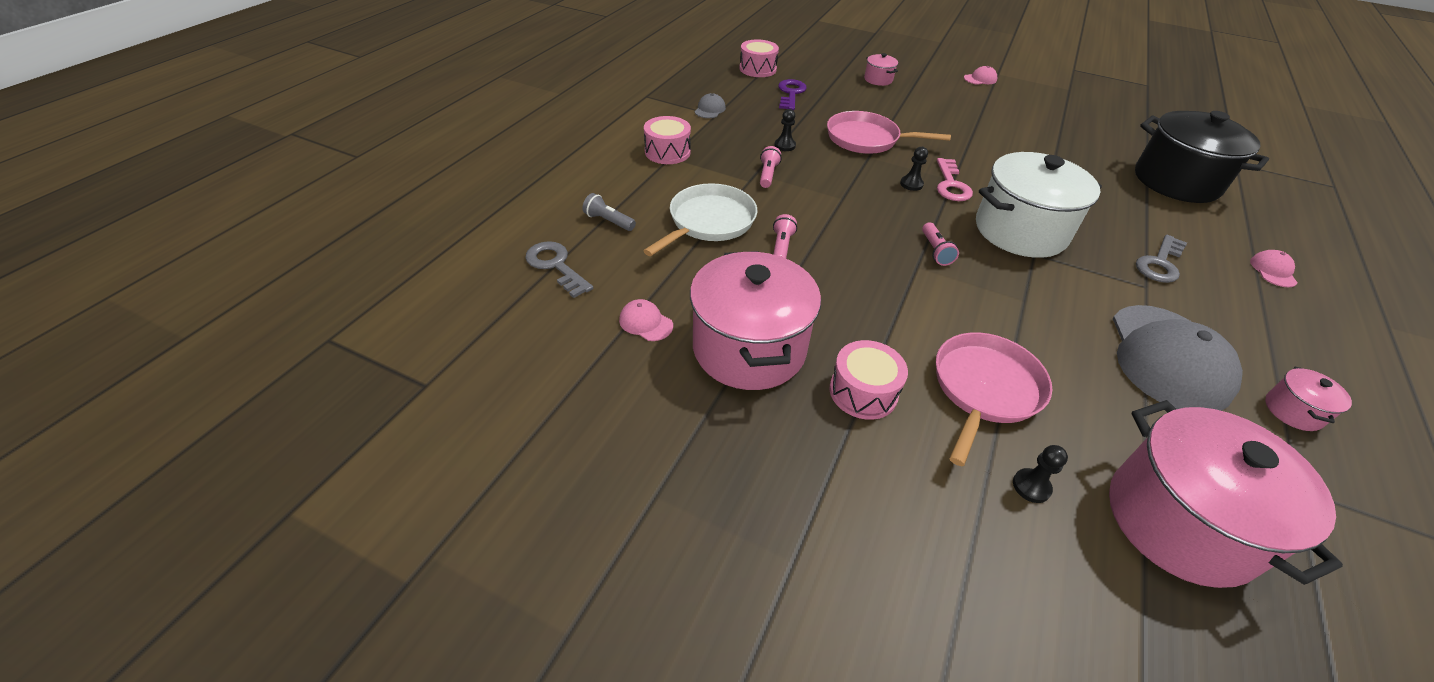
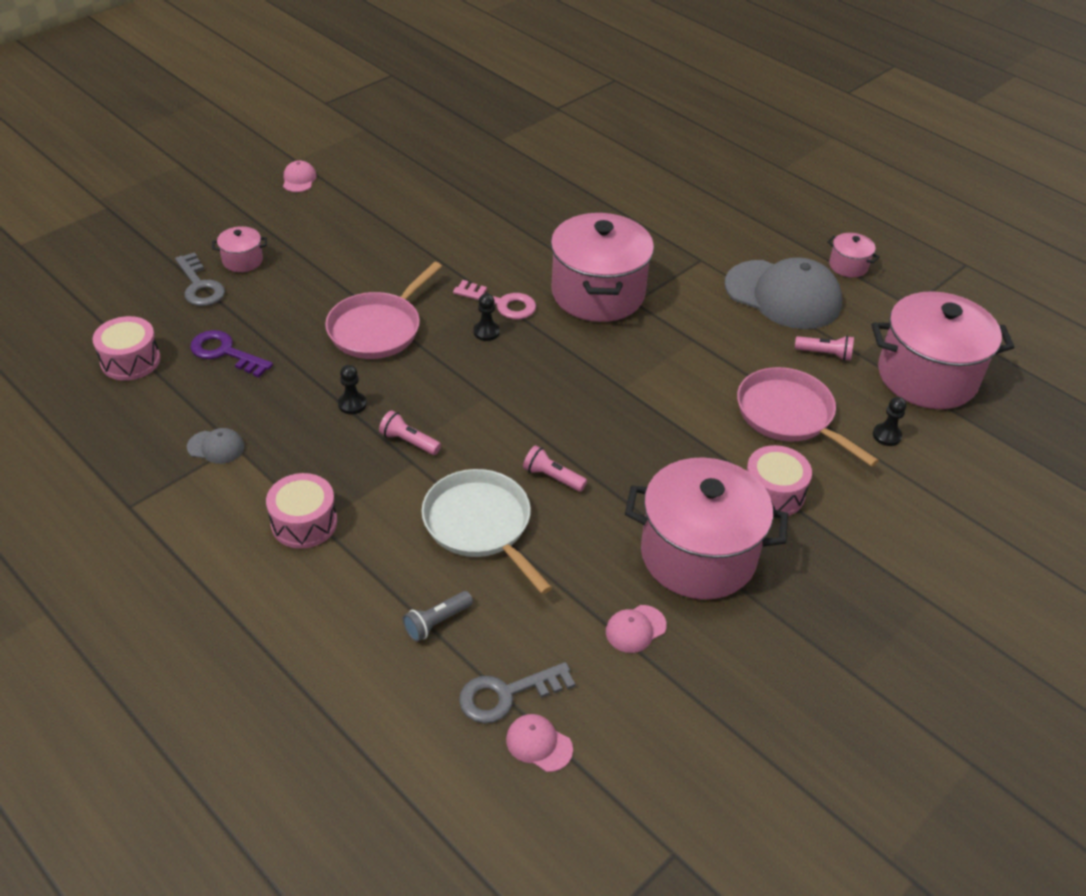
camera: 70 degrees left, 0 degrees up
grey cap [694,93,726,118] -> grey cap turned 150 degrees clockwise [187,428,245,464]
pink flashlight [922,222,959,266] -> pink flashlight moved to [795,335,854,361]
white pot [976,152,1102,258] -> pink pot [551,213,654,322]
black pot [1135,111,1269,203] -> none
grey key [1136,235,1187,283] -> grey key moved to [175,252,225,306]
pink cap [1250,250,1297,287] -> pink cap moved to [506,714,573,772]

